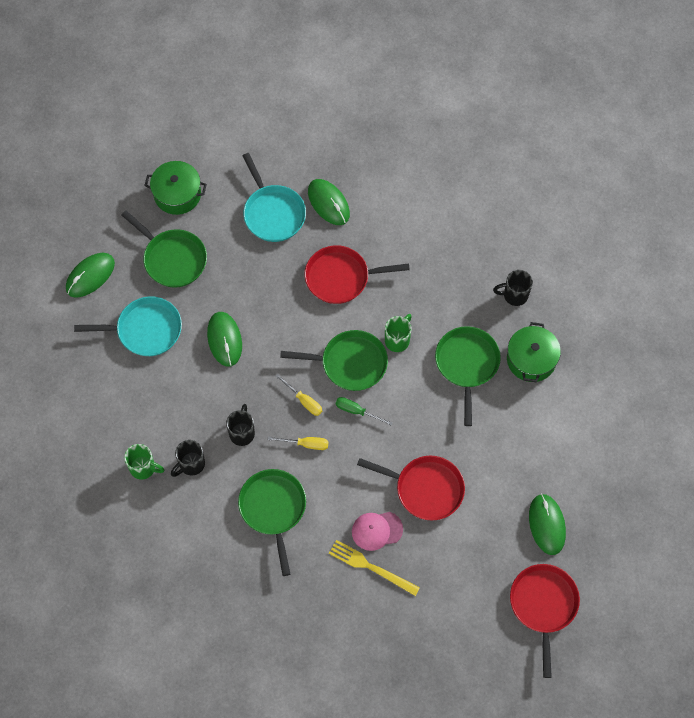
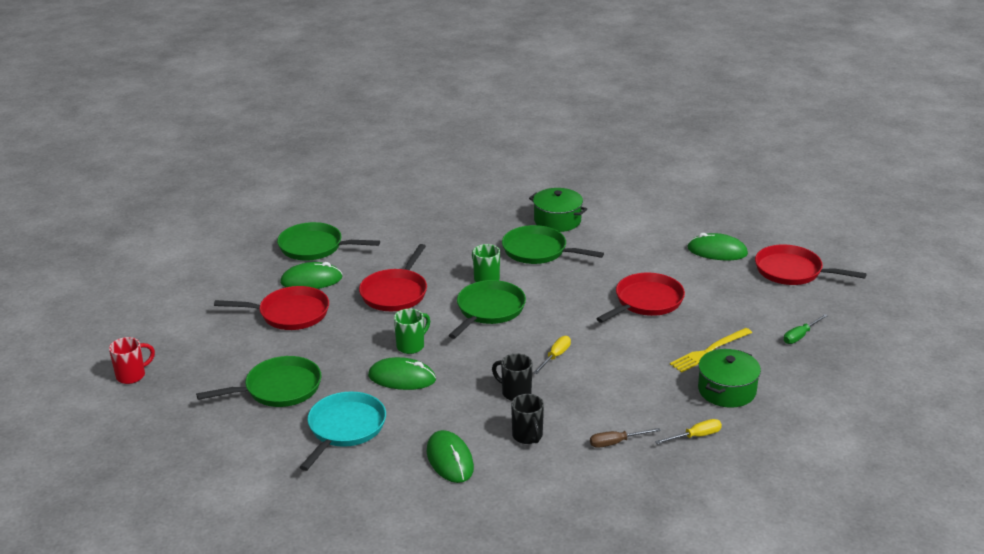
camera: 65 degrees left, 35 degrees down
green mouse [66,253,115,298] -> green mouse moved to [427,430,474,483]
green mug [124,444,164,479] -> green mug moved to [394,309,430,354]
green pot [144,161,207,215] -> green pot moved to [698,349,761,408]
green pan [238,469,306,576] -> green pan moved to [277,222,380,261]
turquoise pan [242,153,306,242] -> red pan [214,286,329,330]
yellow screwdriver [275,374,322,416] -> yellow screwdriver moved to [655,419,722,444]
green screwdriver [336,397,393,426] -> green screwdriver moved to [784,314,828,344]
pink cap [352,512,403,551] -> none
black mug [493,270,533,306] -> none
none -> red mug [109,337,155,384]
none -> brown screwdriver [590,428,661,448]

